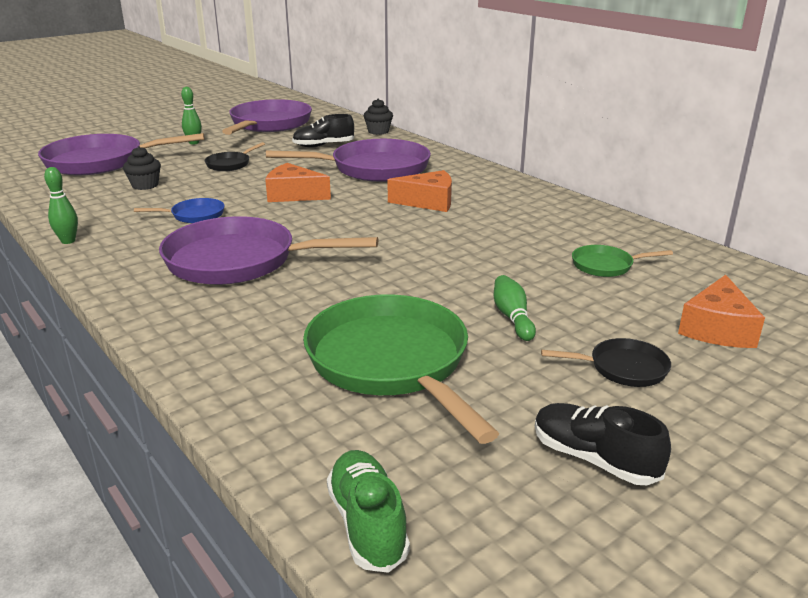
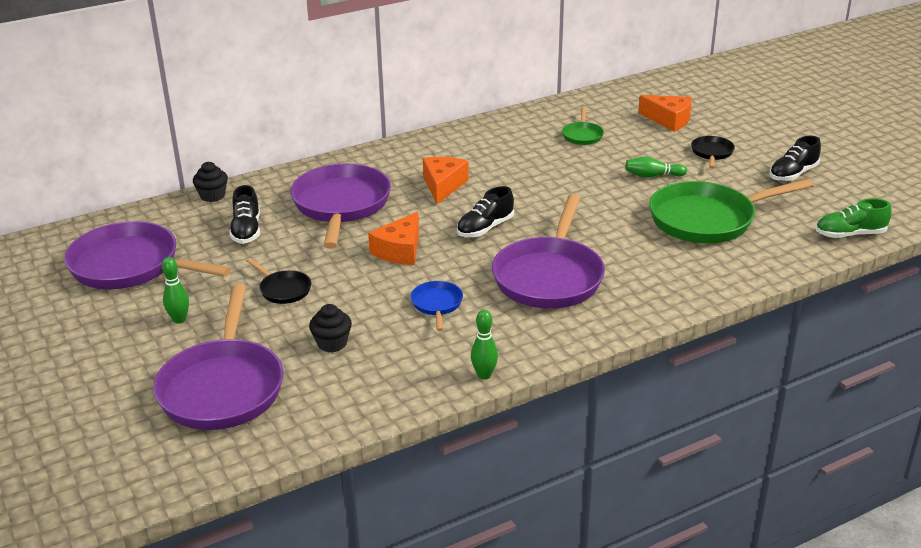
camera: 80 degrees left, 5 degrees up
none -> black shoe [457,186,514,237]

